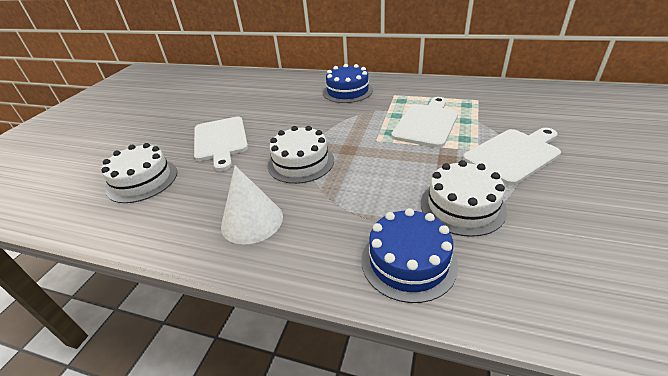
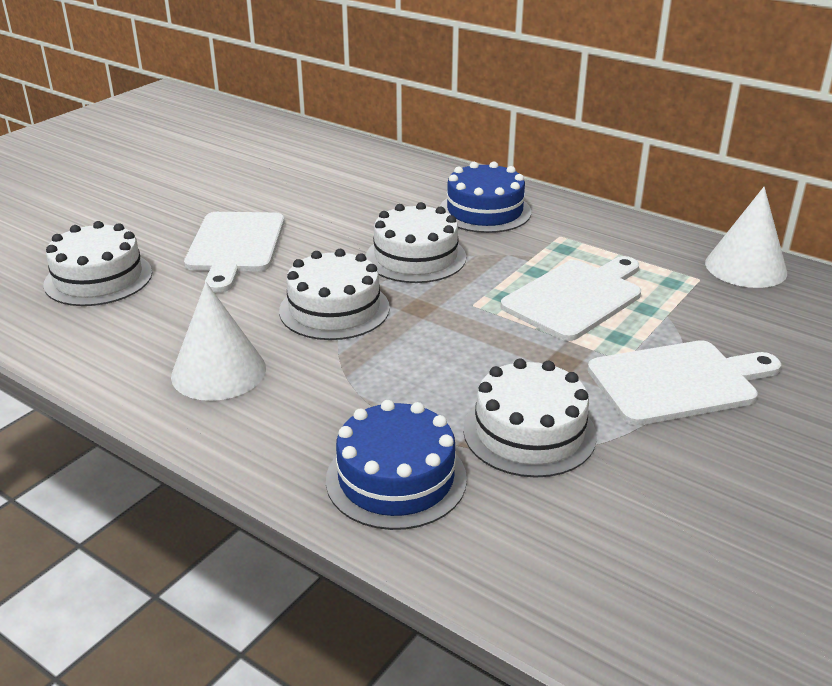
camera: 15 degrees right, 5 degrees down
none -> white cake [366,202,466,283]
none -> white cone [705,187,787,288]

